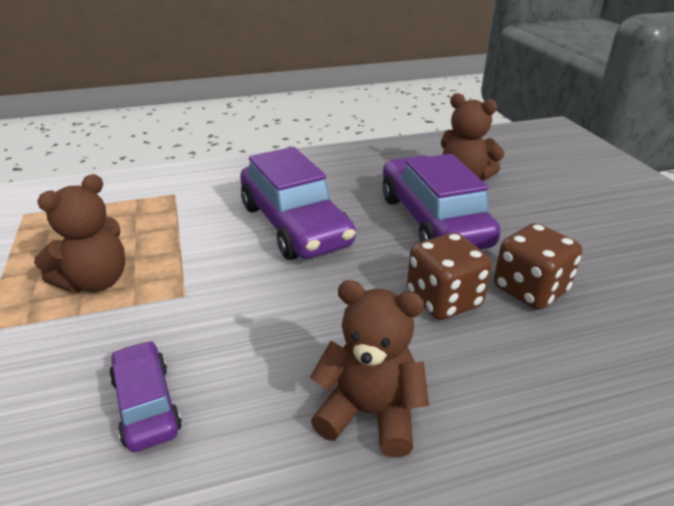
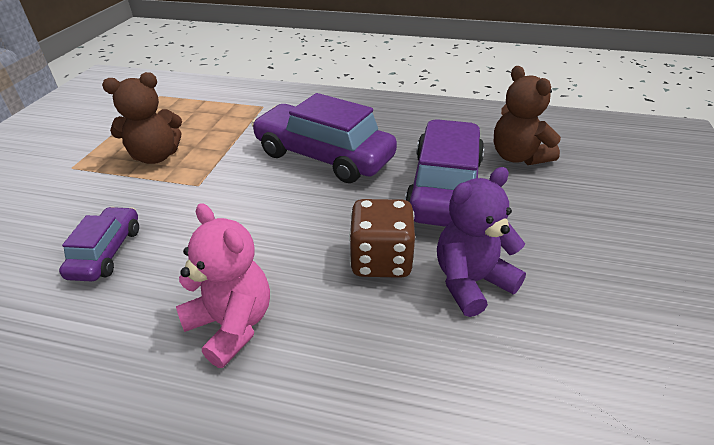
camera: 30 degrees right, 5 degrees up
purple car [240,147,356,260] -> purple car turned 120 degrees clockwise [251,93,397,183]
brown teddy bear [310,280,429,457] -> pink teddy bear [176,203,270,368]
brown dice [494,223,582,310] -> purple teddy bear [437,167,526,317]

